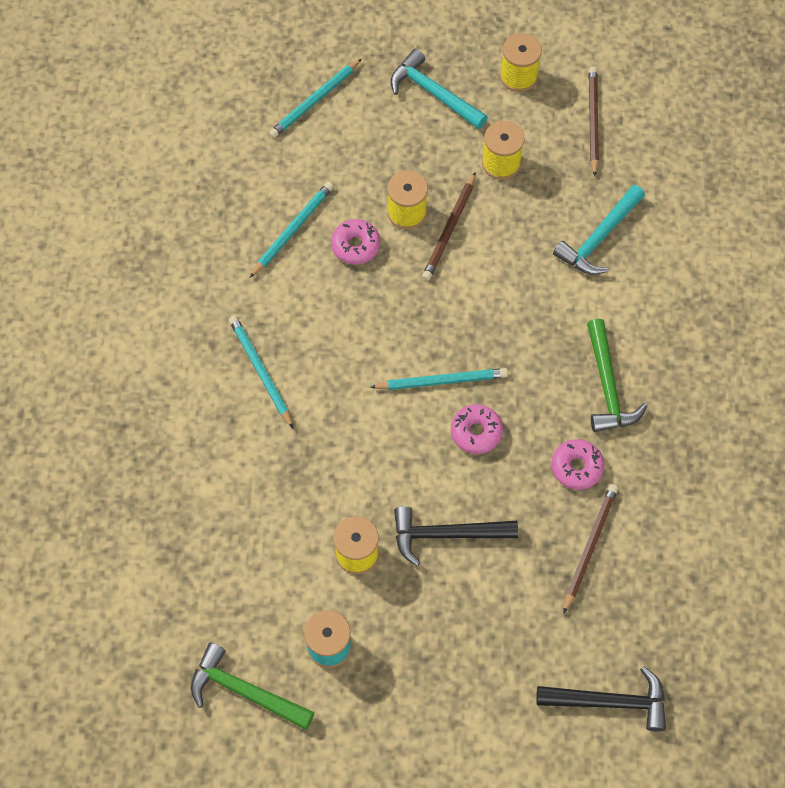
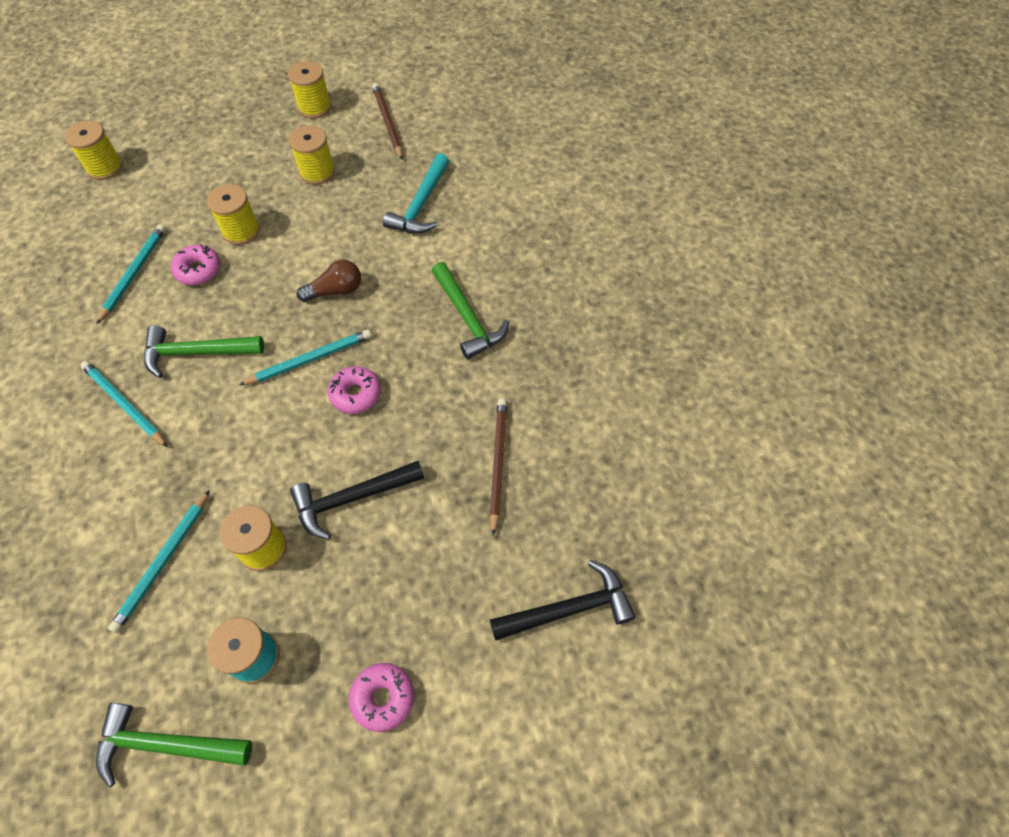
camera: 20 degrees left, 5 degrees down
turquoise pencil [269,59,361,138] -> turquoise pencil moved to [108,490,210,633]
turquoise hammer [391,49,488,129] -> none
brown pencil [422,172,476,280] -> none
pink donut [551,439,604,490] -> pink donut moved to [349,663,414,732]
none -> yellow spool [65,121,123,180]
none -> green hammer [144,325,264,378]
none -> brown light bulb [297,260,361,302]

